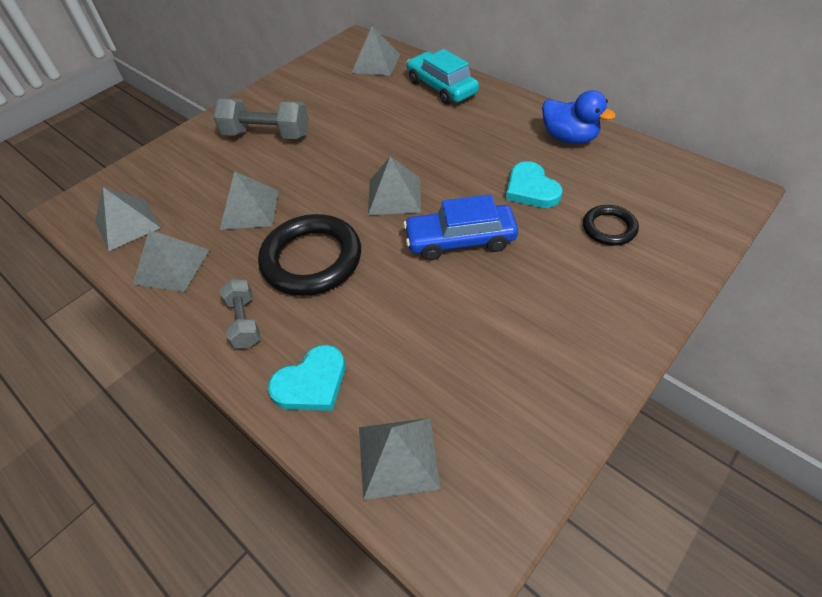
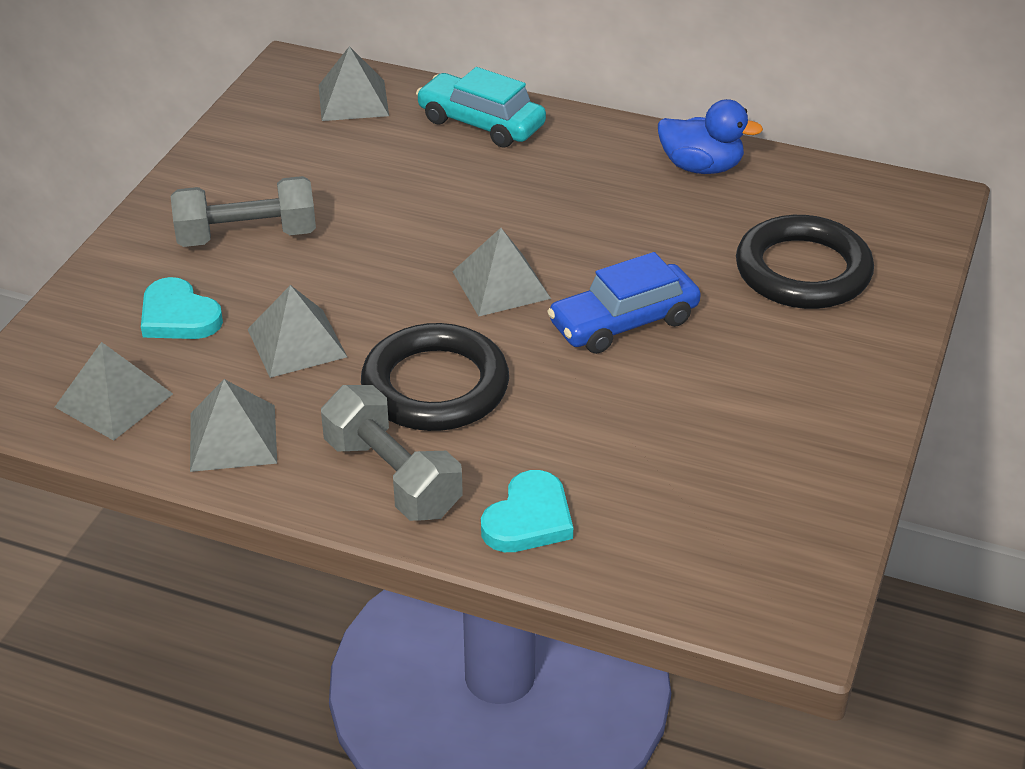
camera: 25 degrees left, 10 degrees down
grey dumbbell [220,279,261,348] -> grey dumbbell [321,385,463,521], size x1.64
grey pyramid [359,418,441,500] -> none
turquoise heart [506,161,562,208] -> turquoise heart moved to [141,277,223,339]
black ring [583,205,639,246] -> black ring [736,215,874,309], size x1.91

